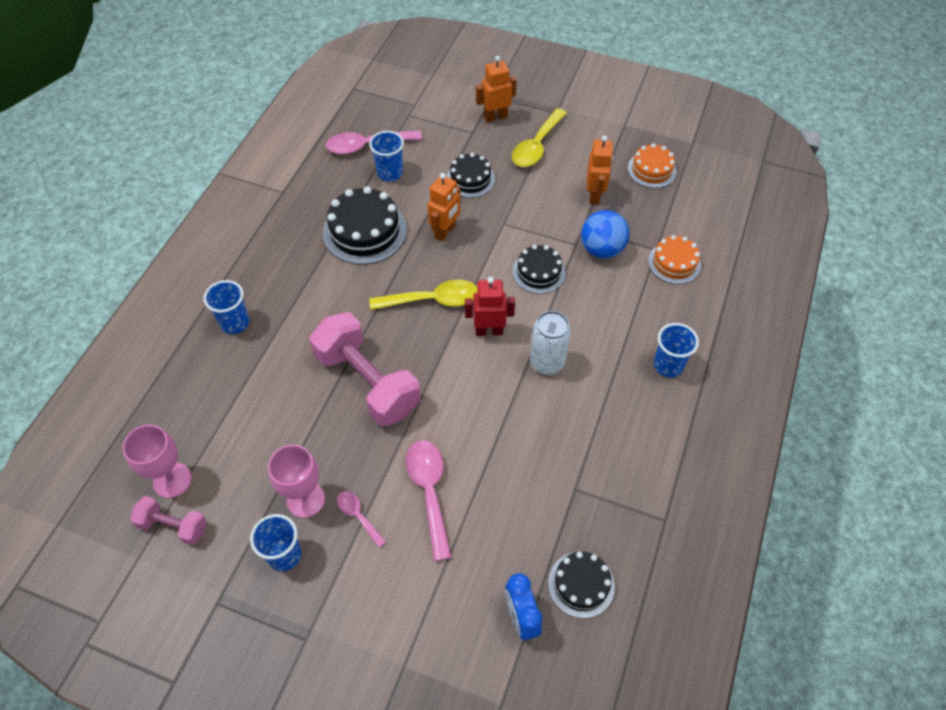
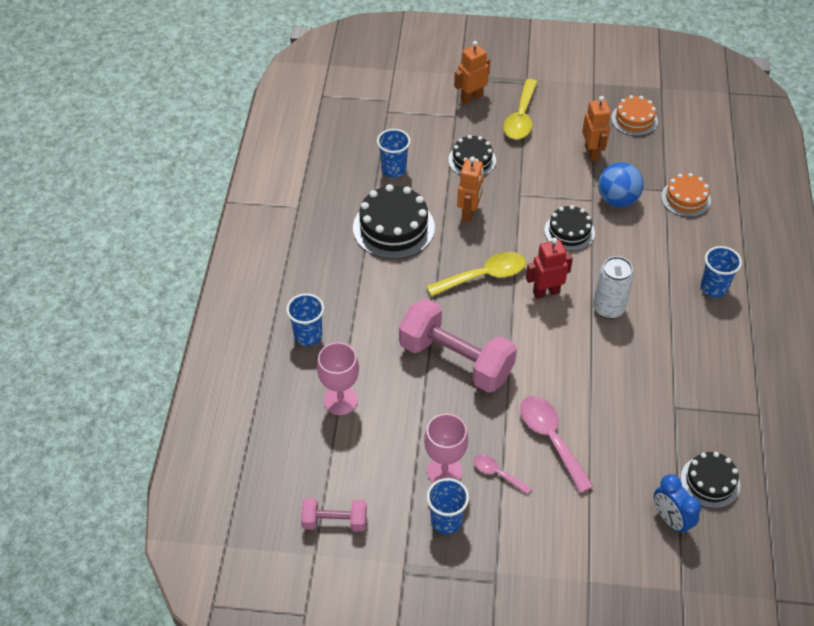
camera: 15 degrees left, 5 degrees down
pink goblet [123,425,191,498] -> pink goblet moved to [317,342,359,415]
pink spoon [326,130,422,154] -> none

